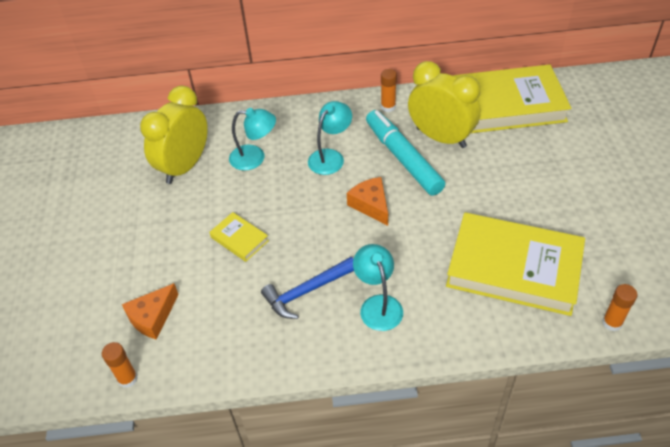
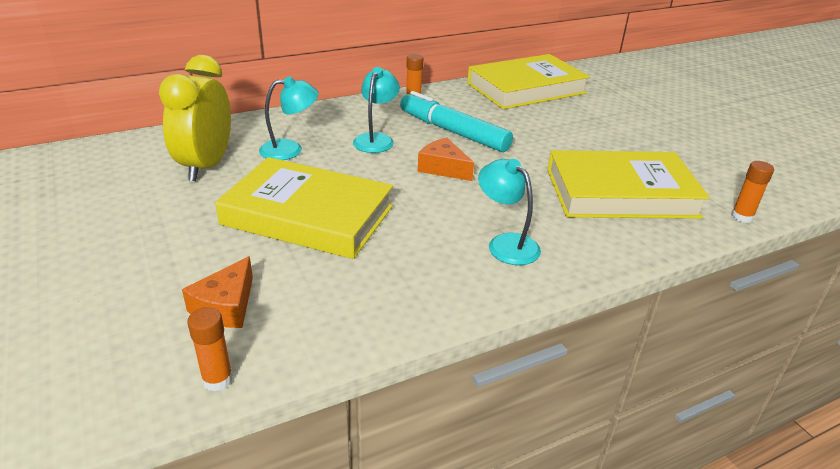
camera: 25 degrees left, 15 degrees down
yellow book [209,212,269,262] -> yellow book [215,157,393,259], size x2.32
blue hammer [261,257,354,319] -> none
yellow clock [408,61,480,148] -> none

